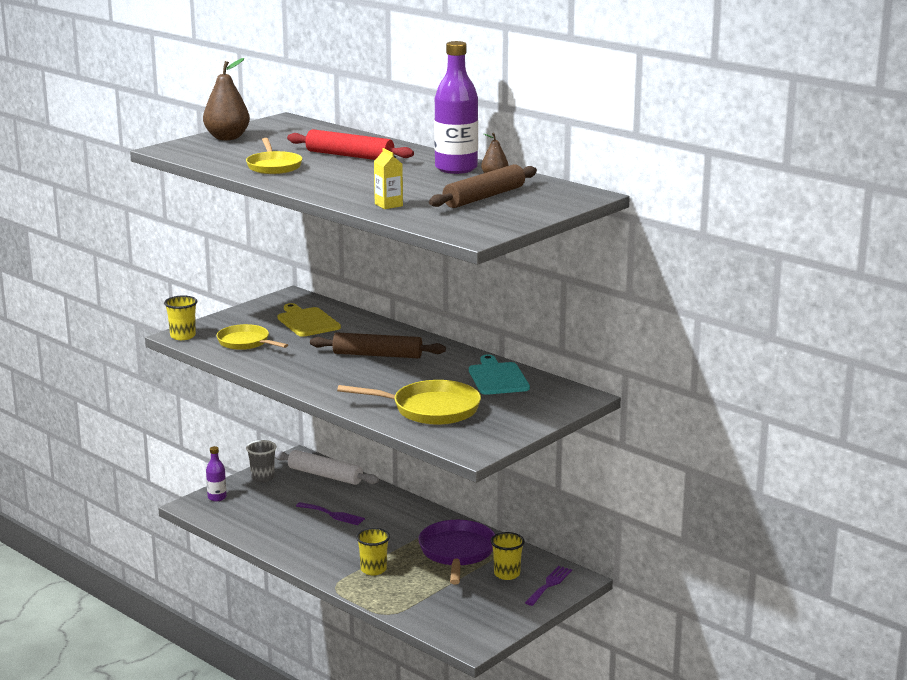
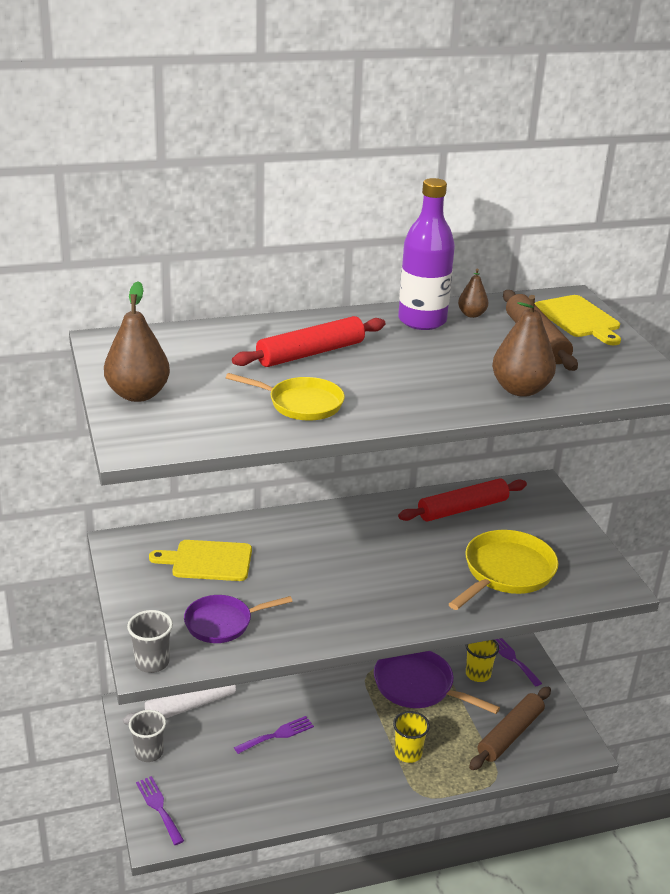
camera: 60 degrees left, 10 degrees up
yellow cup [164,296,197,340] -> grey cup [127,610,173,673]
purple bottle [206,446,227,501] -> purple fork [136,776,184,845]
yellow pan [217,324,288,350] -> purple pan [184,595,293,643]
brown rolling pin [310,332,446,358] -> brown rolling pin moved to [469,687,551,770]
yellow carton [374,148,403,209] -> brown pear [492,295,556,397]
turquoise cutting board [469,355,530,395] -> red rolling pin [398,478,527,521]
none -> yellow cutting board [535,295,621,345]

